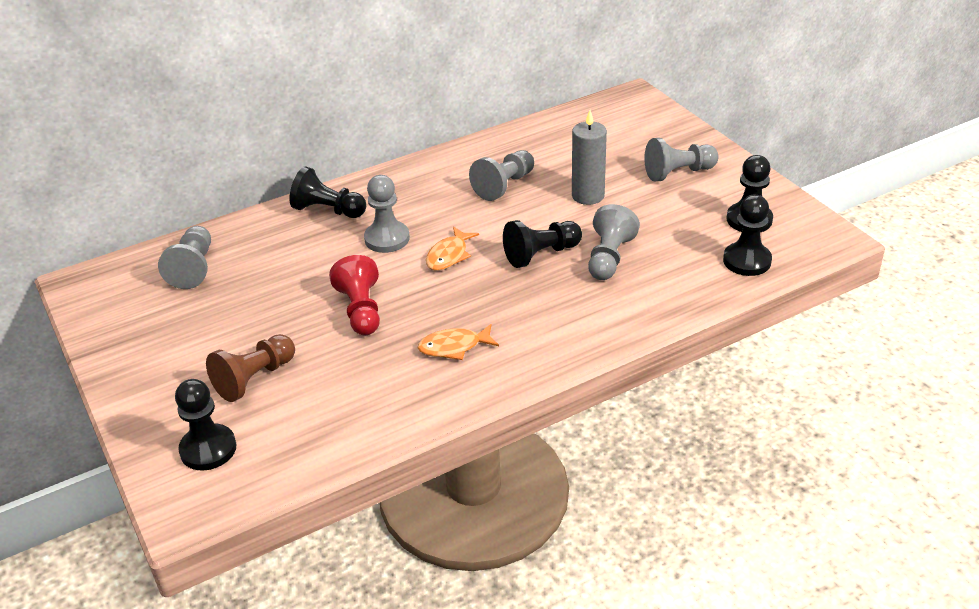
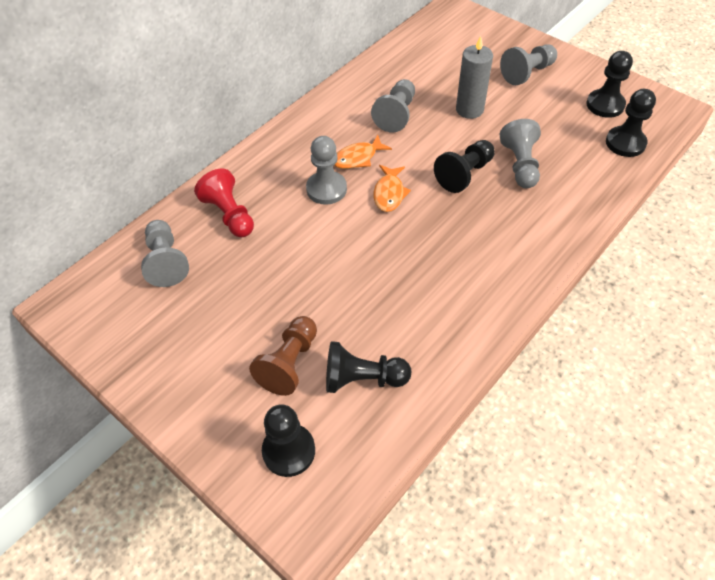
camera: 20 degrees left, 15 degrees up
black pawn [289,166,366,218] -> black pawn moved to [326,341,411,393]
red pawn [329,255,380,335] -> red pawn moved to [194,168,254,238]
orange fish [418,324,499,360] -> orange fish moved to [334,135,392,169]

